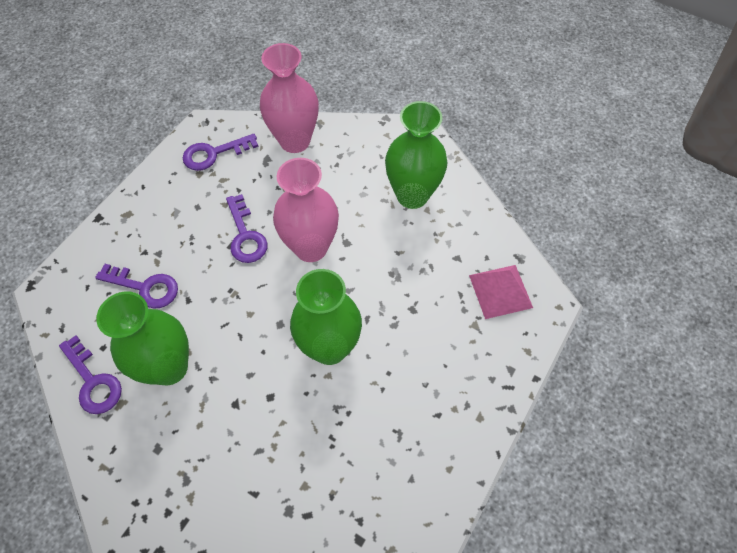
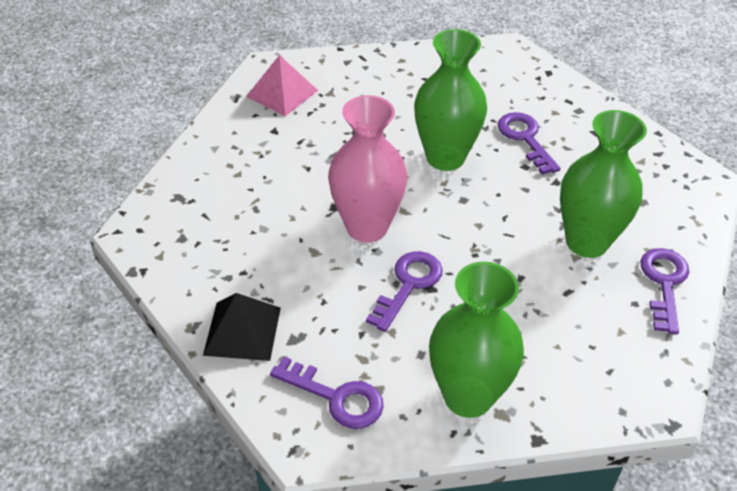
camera: 130 degrees left, 15 degrees down
purple key [95,264,178,309] -> purple key moved to [497,112,561,175]
pink vase [260,43,319,153] -> black pyramid [203,293,281,361]
green vase [385,101,448,209] -> green vase moved to [429,262,524,418]

